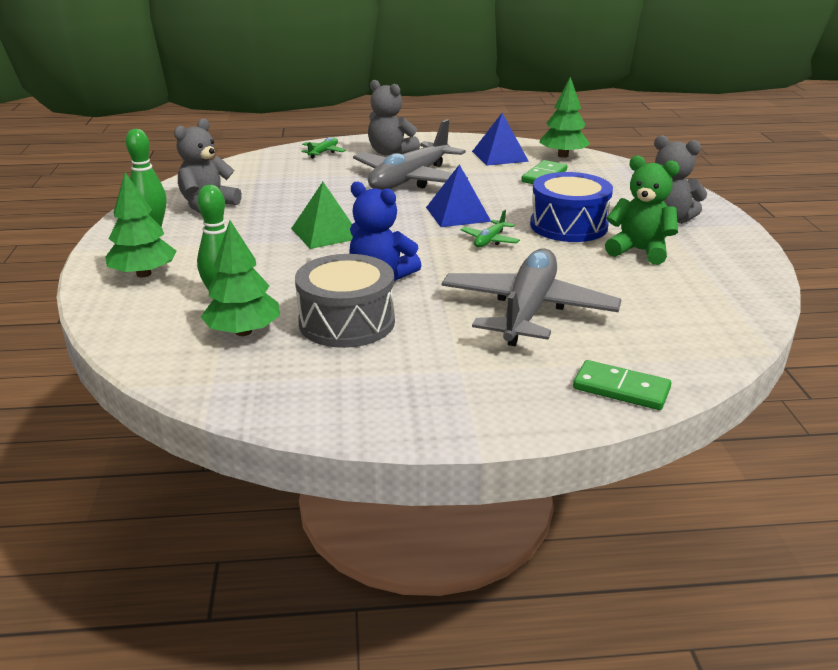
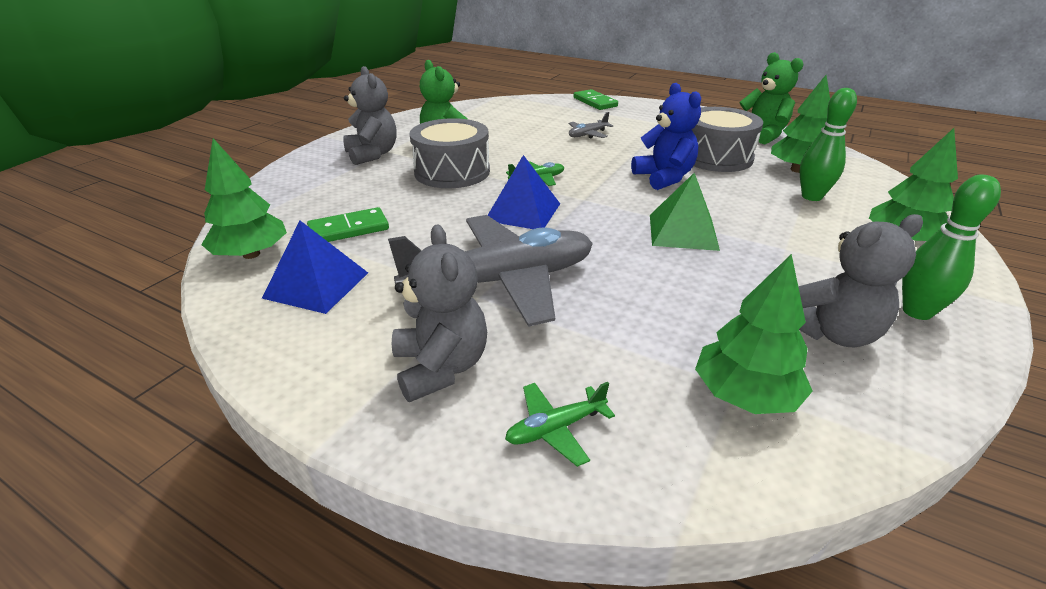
camera: 145 degrees left, 5 degrees up
grey plane [441,248,622,346] -> grey plane [569,112,614,139], size x0.41
blue drum [530,172,613,242] -> grey drum [410,118,490,188]
none -> green tree [695,254,813,414]
none -> green teddy bear [739,52,804,144]

